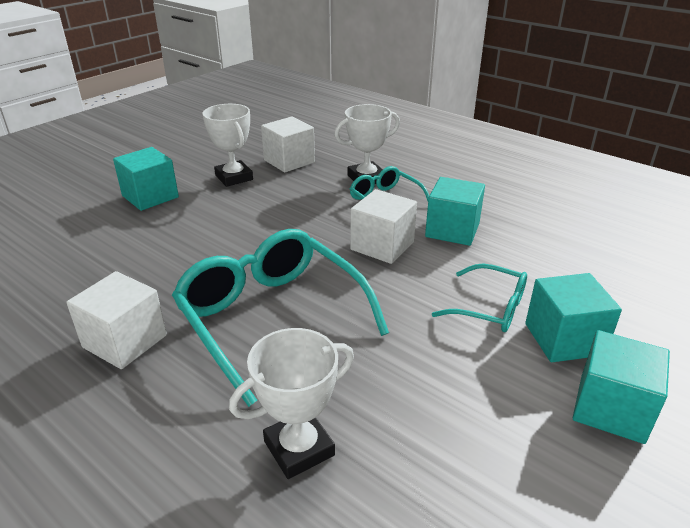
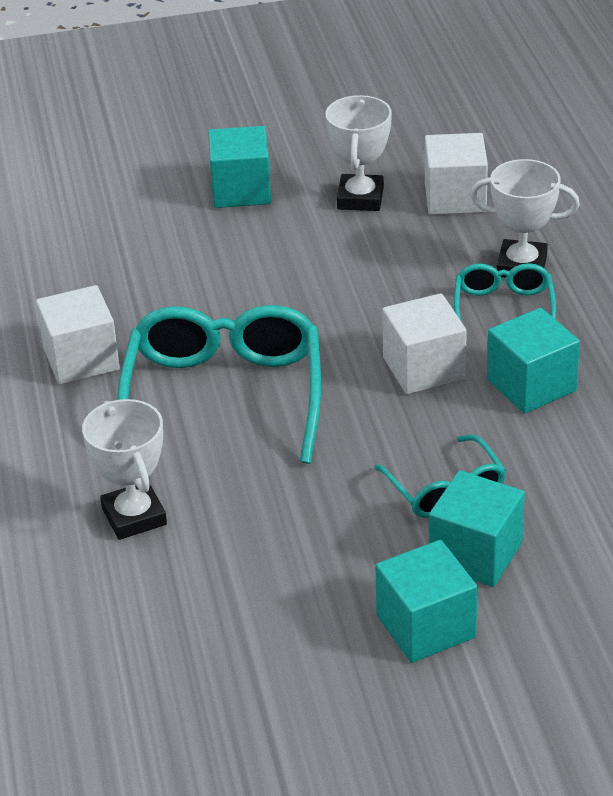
camera: 40 degrees right, 5 degrees up
white trophy [229,328,354,479] -> white trophy turned 60 degrees clockwise [82,399,167,540]

